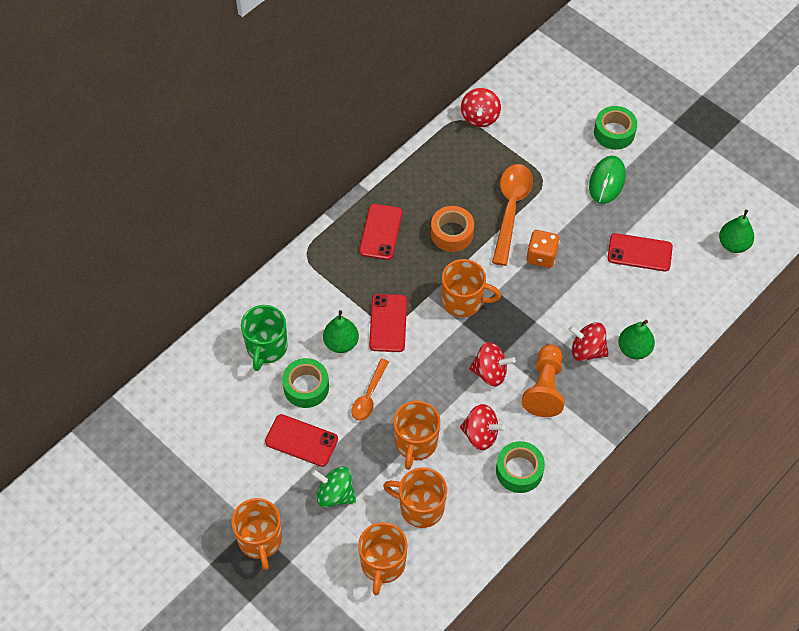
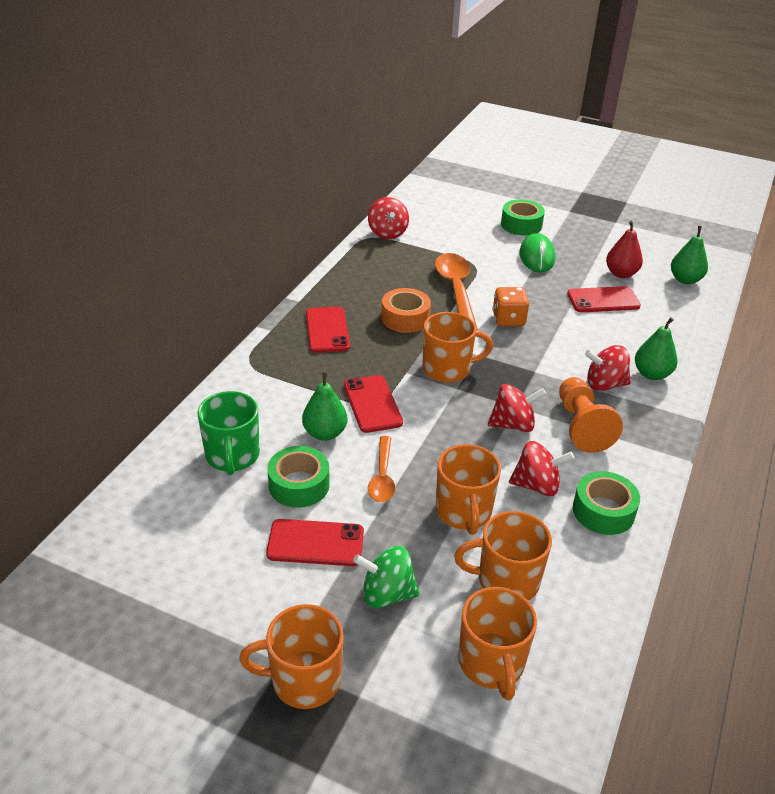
camera: 20 degrees left, 20 degrees down
orange mug [231,498,282,570] -> orange mug turned 120 degrees clockwise [239,604,344,709]
none -> red pear [606,221,643,278]

